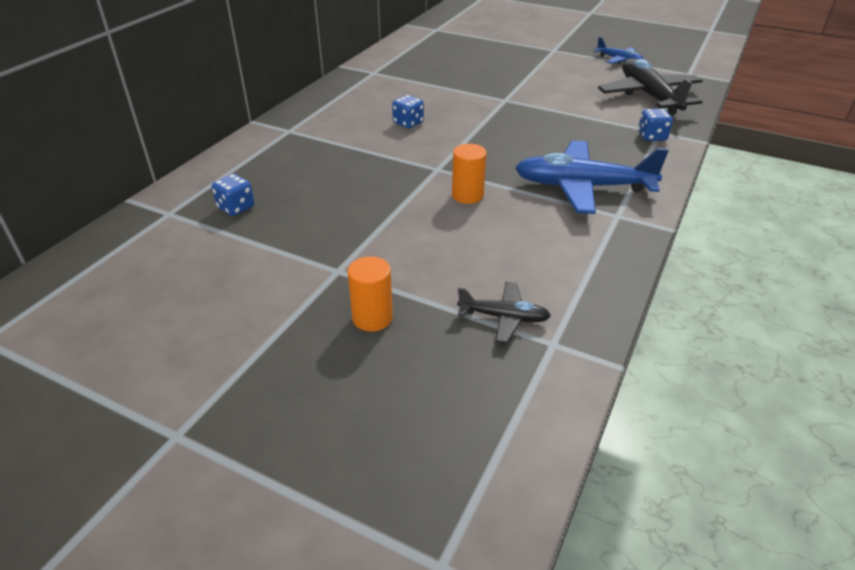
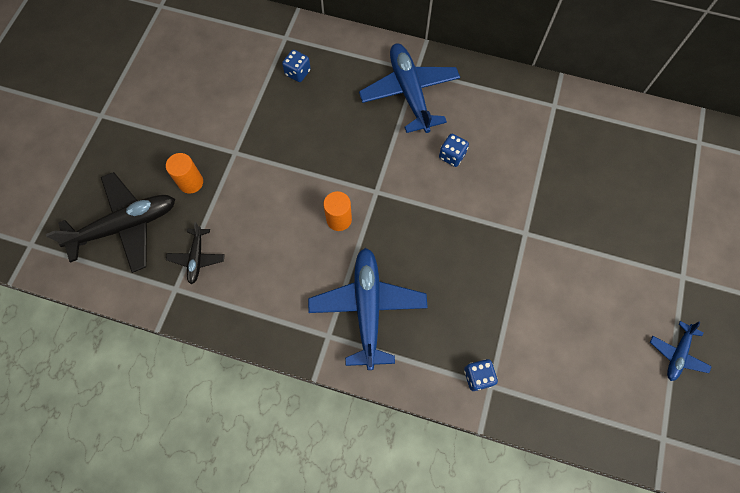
camera: 80 degrees right, 30 degrees up
black plane [598,58,703,115] -> black plane moved to [46,172,175,273]
none -> blue plane [359,43,460,133]

